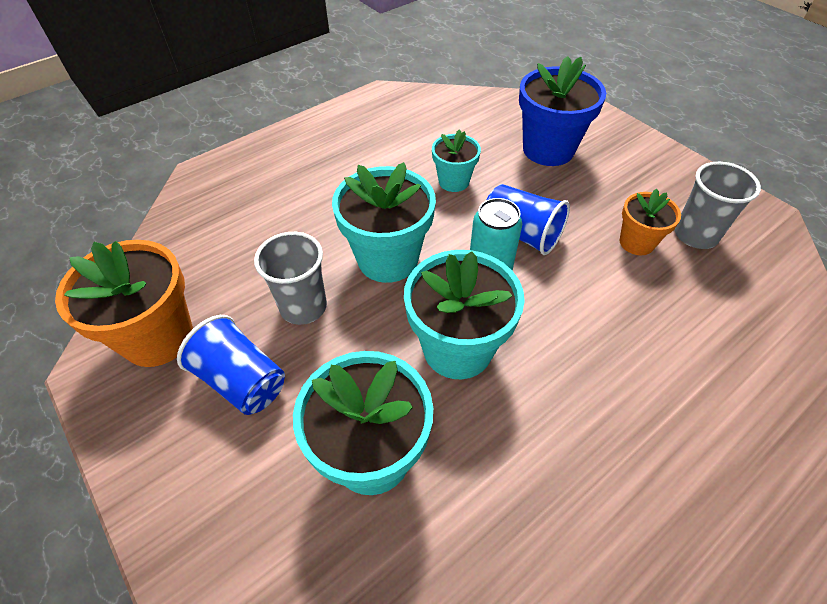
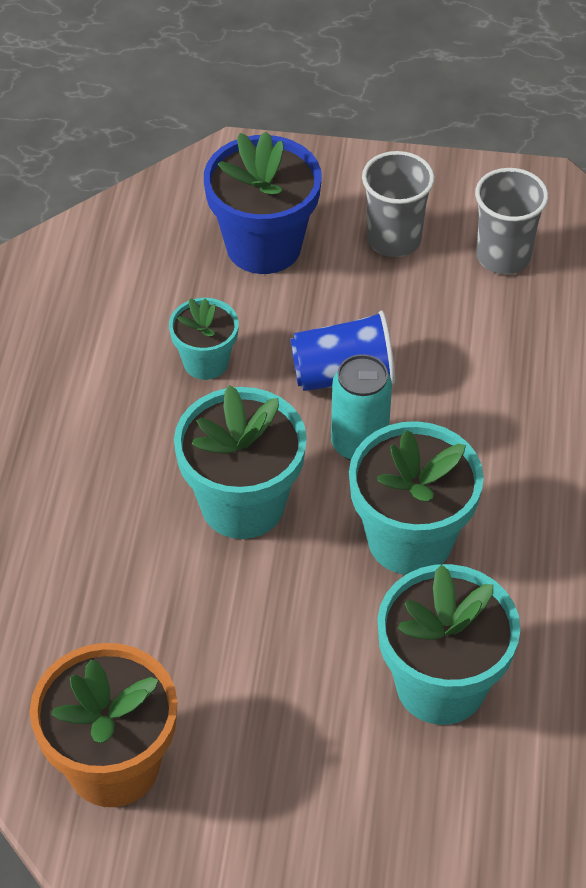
camera: 45 degrees left, 0 degrees up
blue cup [177,315,285,415] -> none
grey cup [254,232,327,325] -> grey cup moved to [362,151,435,257]
orange flower pot [620,189,681,255] -> none

